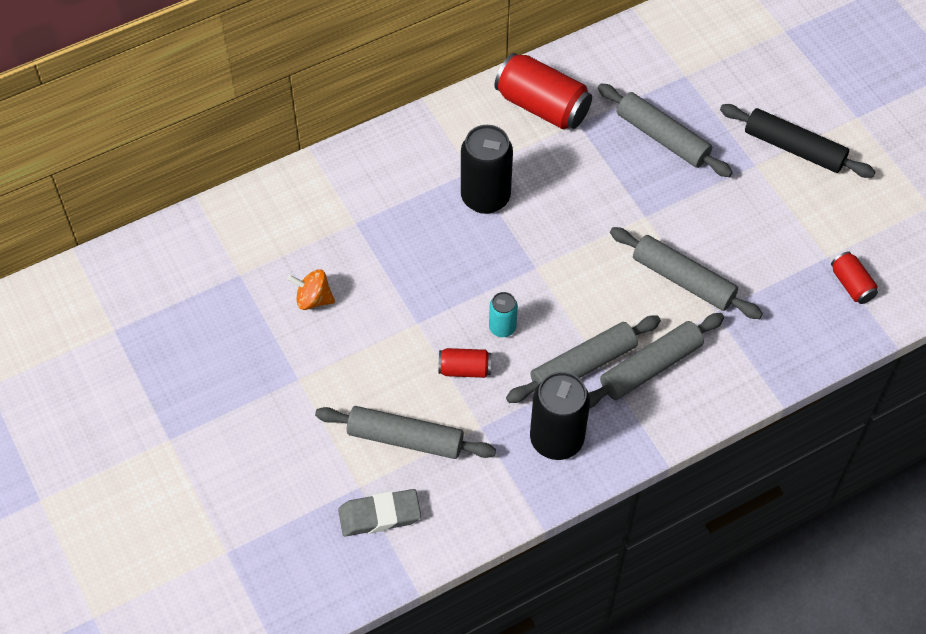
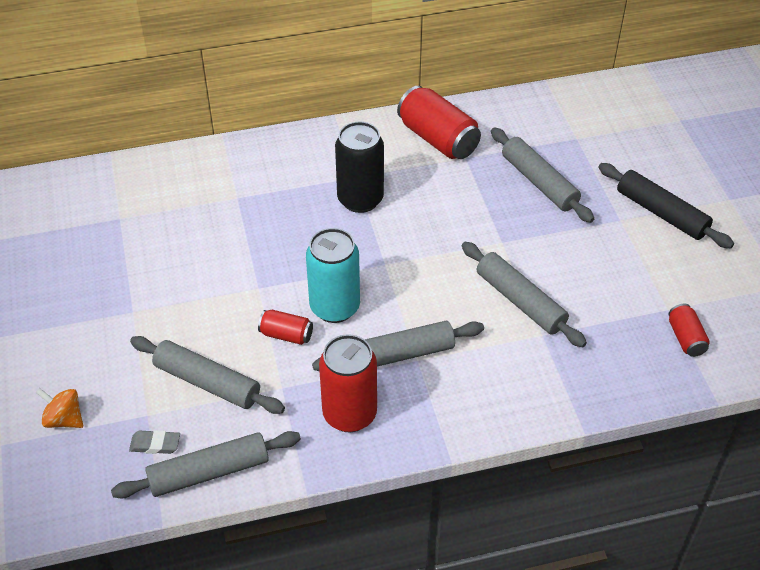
camera: 15 degrees right, 10 degrees down
orange spinning top [288,269,335,310] -> orange spinning top moved to [35,388,83,428]
grey eraser [338,489,421,537] -> grey eraser [129,430,180,454], size x0.63
turquoise can [489,292,518,337] -> turquoise can [306,228,360,323], size x1.91
black can [530,372,590,460] -> red can [319,334,377,432]
grey rolling pin [589,313,724,408] -> grey rolling pin moved to [111,431,301,499]

